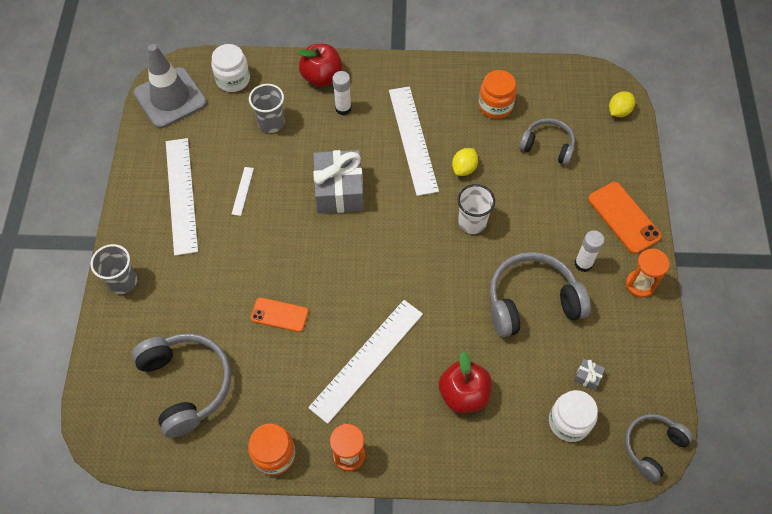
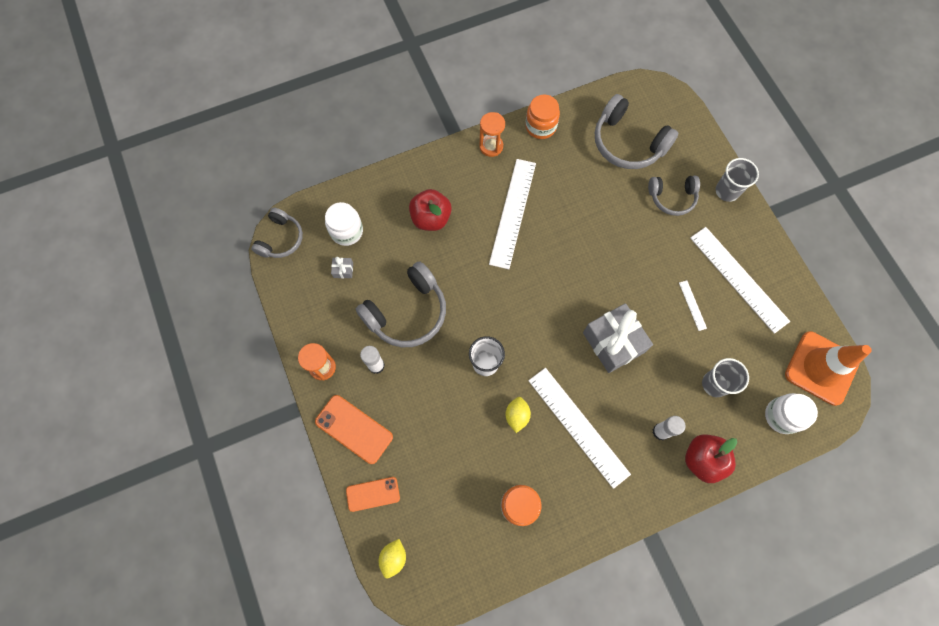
camera: 155 degrees right, 10 degrees up
grey traffic cone [134,44,207,129] -> orange traffic cone [785,331,872,406]
orange phone [251,297,309,332] -> orange phone moved to [346,477,400,512]
grey headphones [519,118,575,165] -> grey headphones moved to [648,176,700,216]

